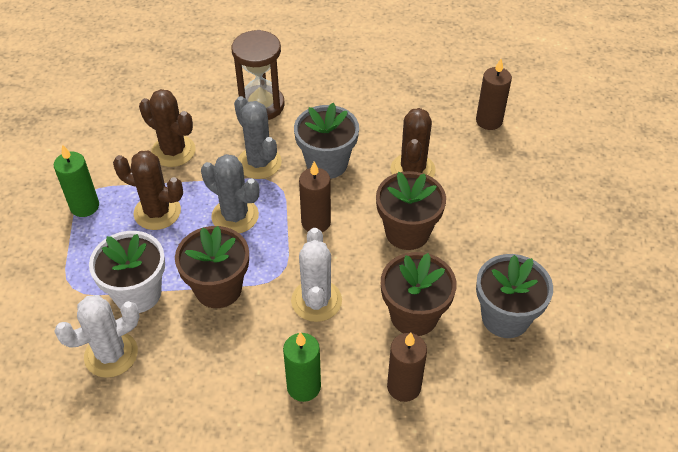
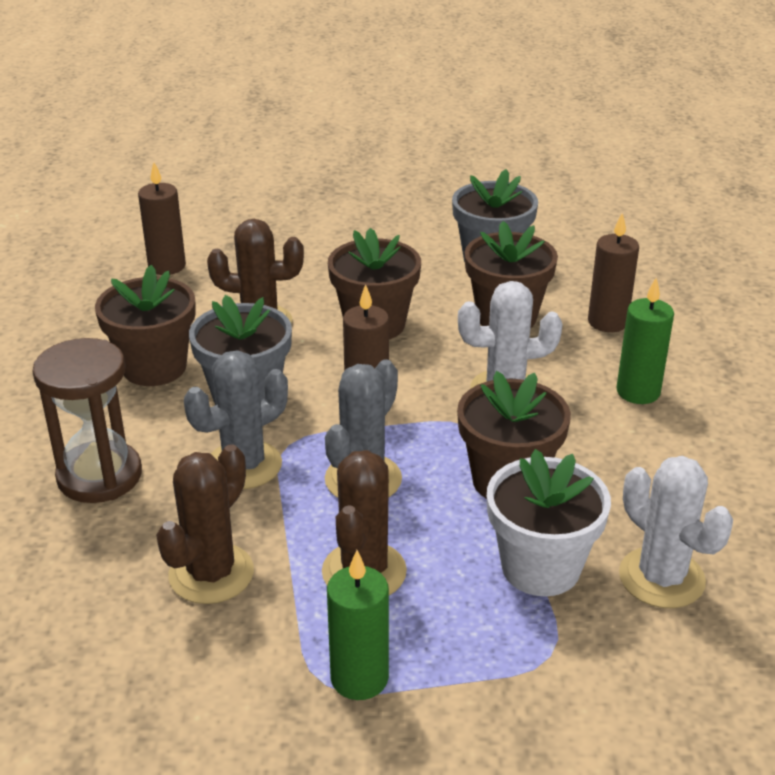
camera: 95 degrees left, 15 degrees down
none -> brown flower pot [95,265,196,386]

